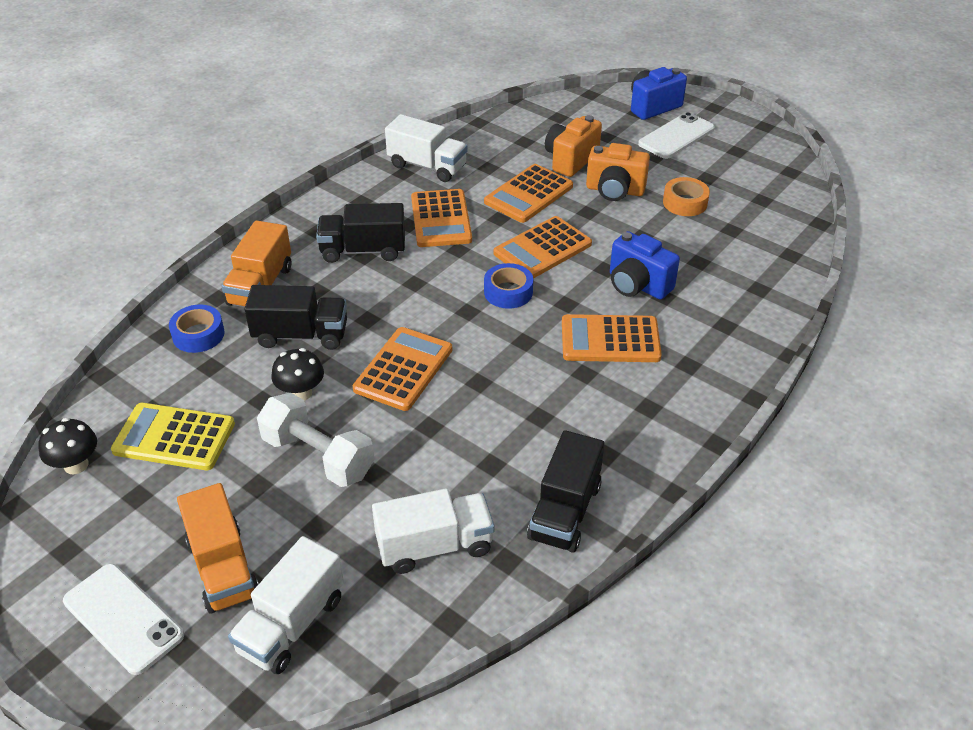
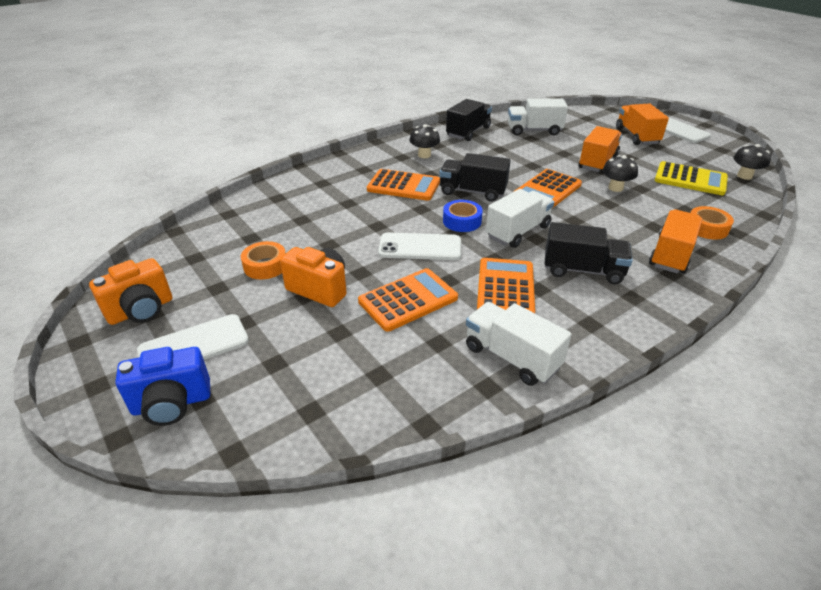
camera: 165 degrees left, 5 degrees down
blue tape [169,304,225,353] -> orange tape [690,206,734,240]
white truck [228,536,344,674] -> white truck moved to [486,189,554,248]
black truck [245,285,347,350] -> black truck moved to [439,153,511,202]
white dumbbell [257,393,374,487] -> orange truck [579,126,622,173]
orange calculator [494,216,592,279] -> white phone [378,232,461,260]
orange camera [545,115,602,177] -> orange camera moved to [89,258,172,325]
blue camera [610,231,680,299] -> none
none -> black mushroom [409,124,440,158]

